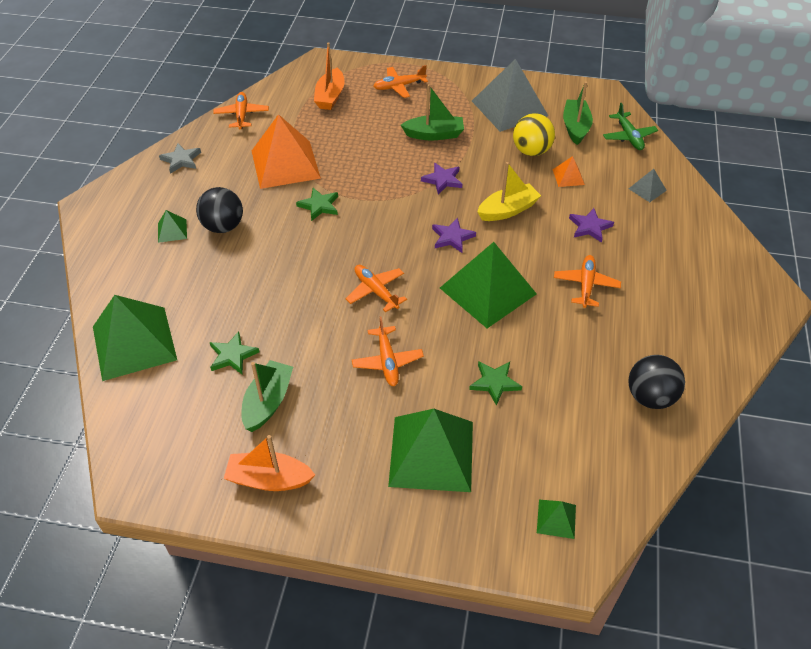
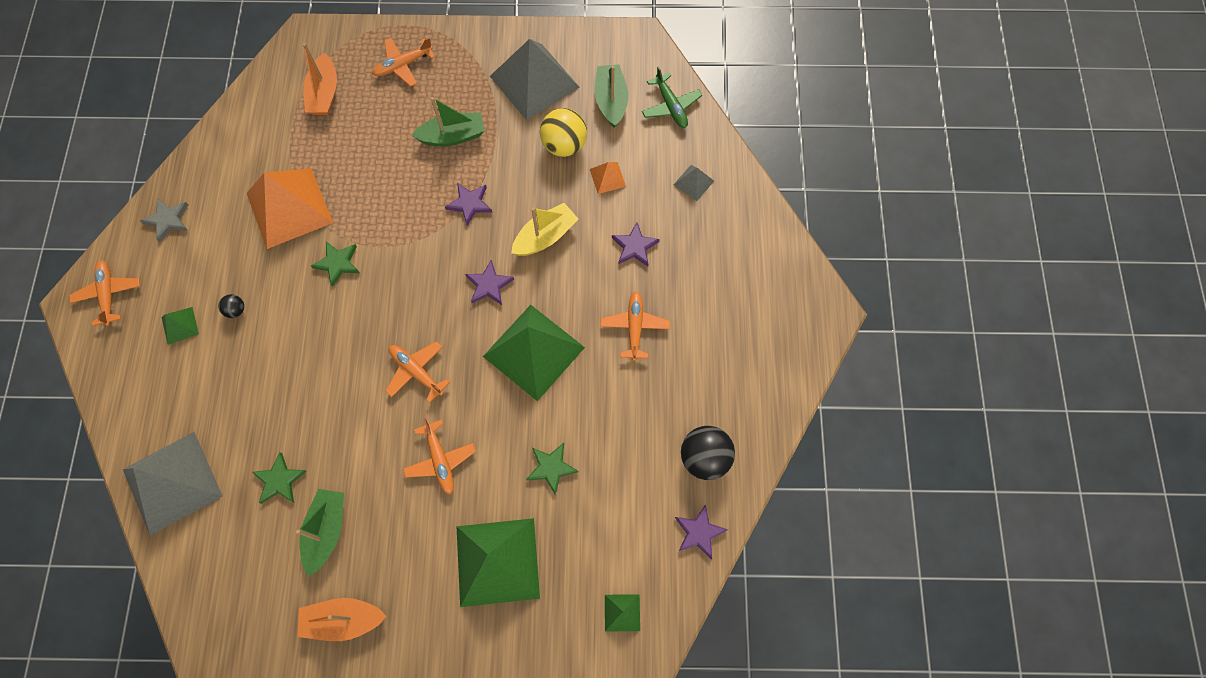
camera: 10 degrees left, 20 degrees up
green pyramid [93,295,177,381] -> grey pyramid [123,432,223,536]
black ball [196,187,243,233] -> black ball [218,294,244,318], size x0.48
orange plane [213,92,269,129] -> orange plane moved to [69,260,140,326]
none -> purple star [675,504,728,559]

